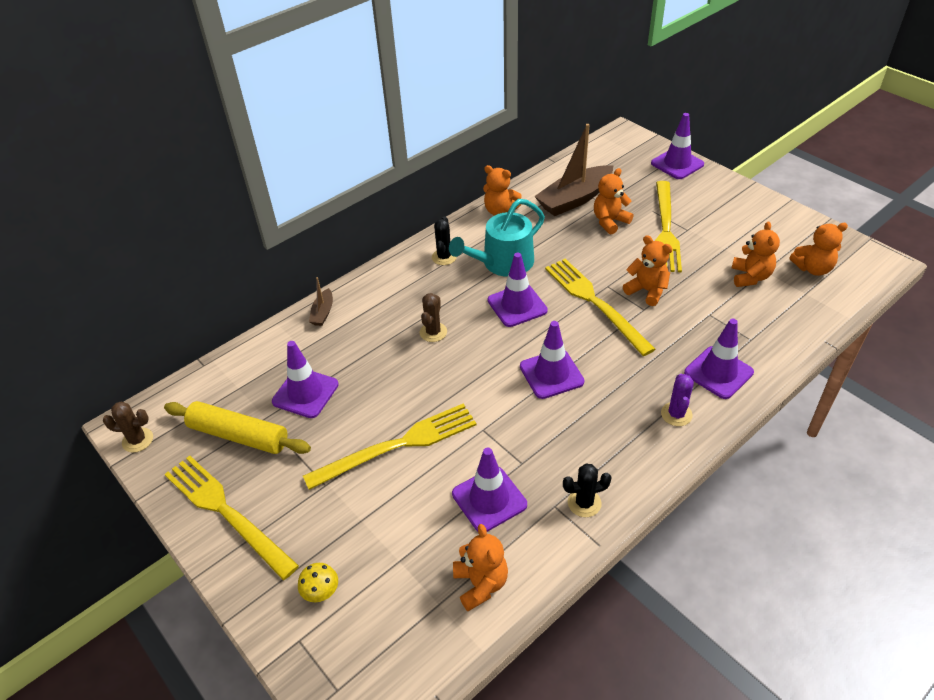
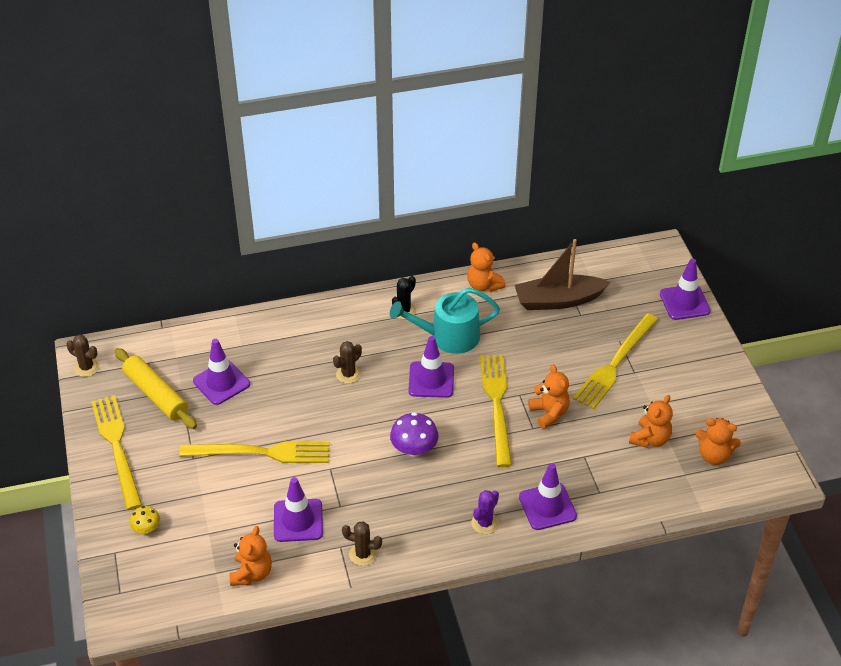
camera: 25 degrees right, 0 degrees up
brown boat [309,277,333,326] -> none
purple traffic cone [520,321,584,399] -> purple mushroom [390,412,439,457]
black cactus [563,464,612,517] -> brown cactus [342,521,382,566]
orange teddy bear [594,168,633,234] -> none

